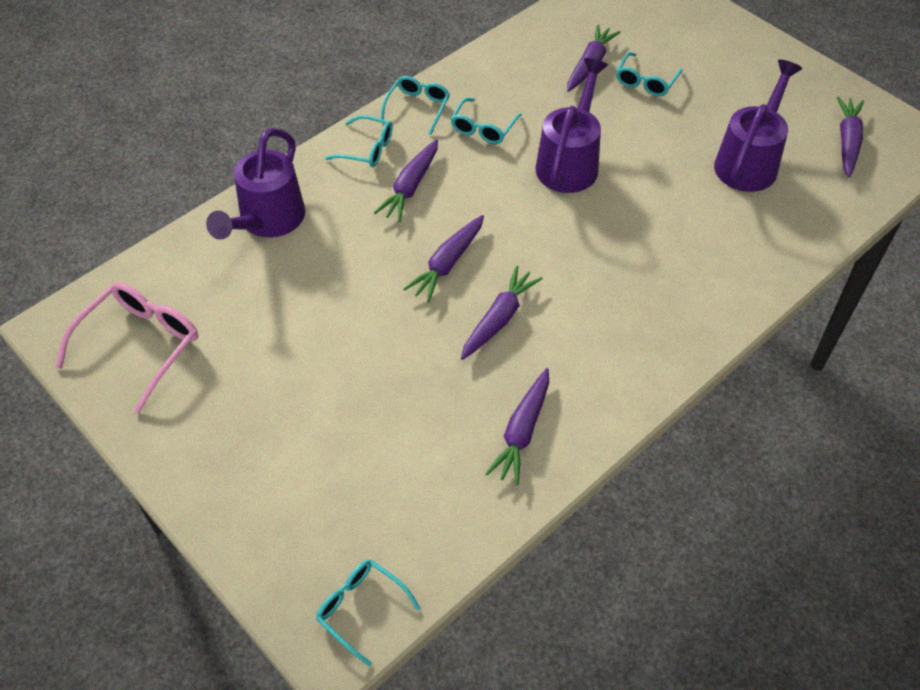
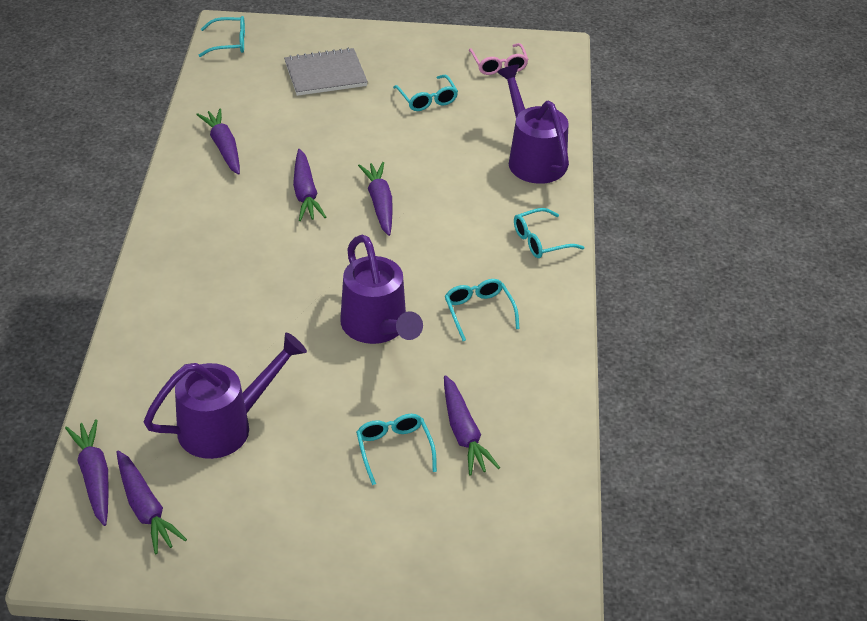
camera: 135 degrees right, 10 degrees down
pink glasses [55,282,198,413] -> pink glasses [469,43,529,75], size x0.61
purple carrot [374,139,438,222] -> purple carrot moved to [65,419,109,526]
turquoise glasses [380,76,450,134] -> turquoise glasses moved to [393,75,458,111]
purple watering can [714,60,802,192] -> purple watering can turned 105 degrees counterclockwise [144,333,307,459]
none -> grey notebook [284,48,368,96]

